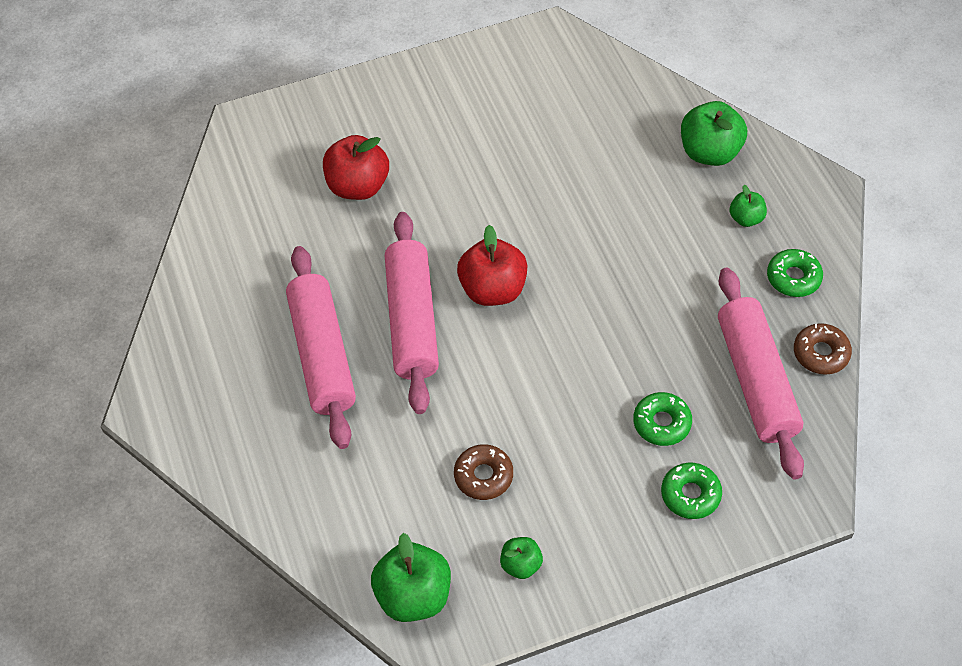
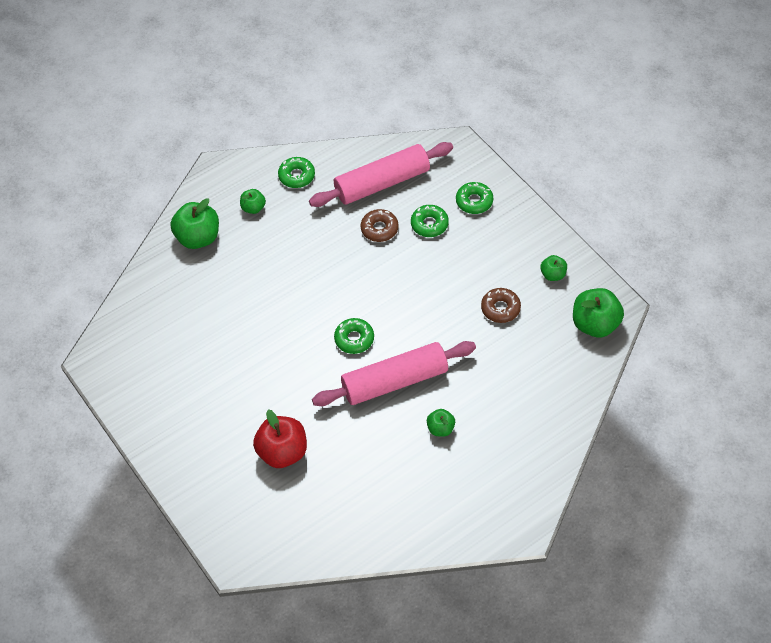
camera: 105 degrees left, 0 degrees up
pink rolling pin [286,246,356,449] -> green apple [427,409,455,437]
red apple [457,225,527,306] -> green donut [334,318,374,354]
brown donut [794,323,852,375] -> brown donut moved to [361,209,399,242]

